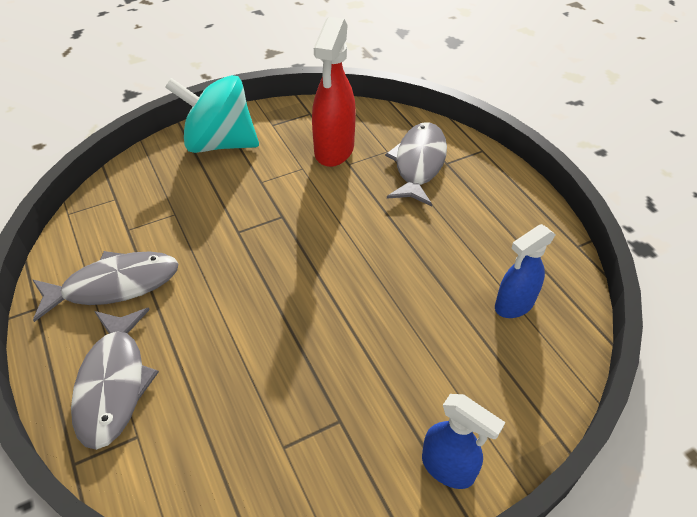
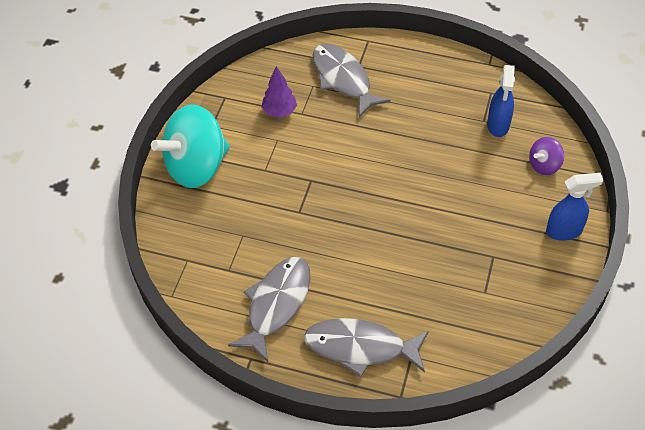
camera: 45 degrees left, 5 degrees up
grey fish [71,308,159,450] -> grey fish turned 150 degrees clockwise [304,318,429,377]
red spray bottle [312,17,356,167] -> purple tree [261,66,297,118]
none -> purple spinning top [529,137,564,175]

